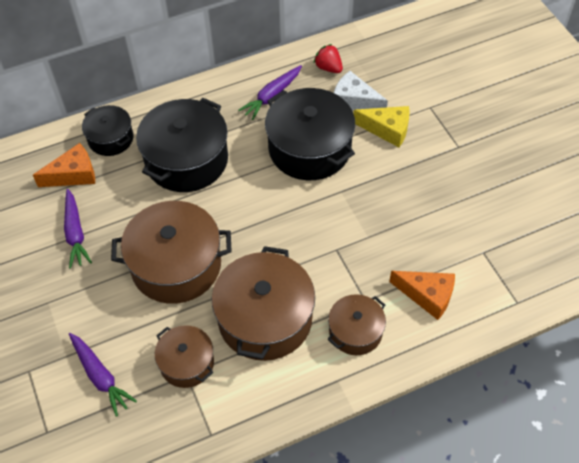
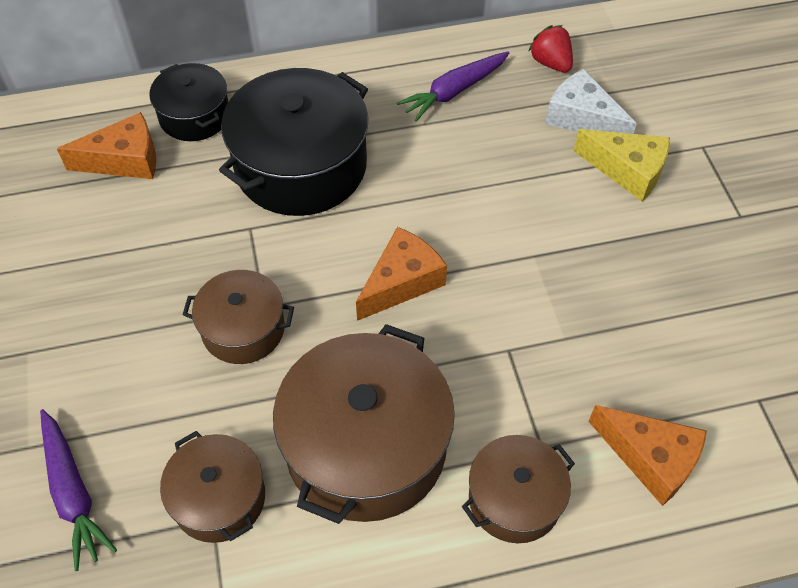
camera: 10 degrees right, 0 degrees up
purple carrot [64,189,92,268] -> none
brown pot [111,201,232,304] -> brown pot [182,270,294,364], size x0.56
black pot [265,88,355,180] -> none
none -> orange cheese [356,227,447,321]

